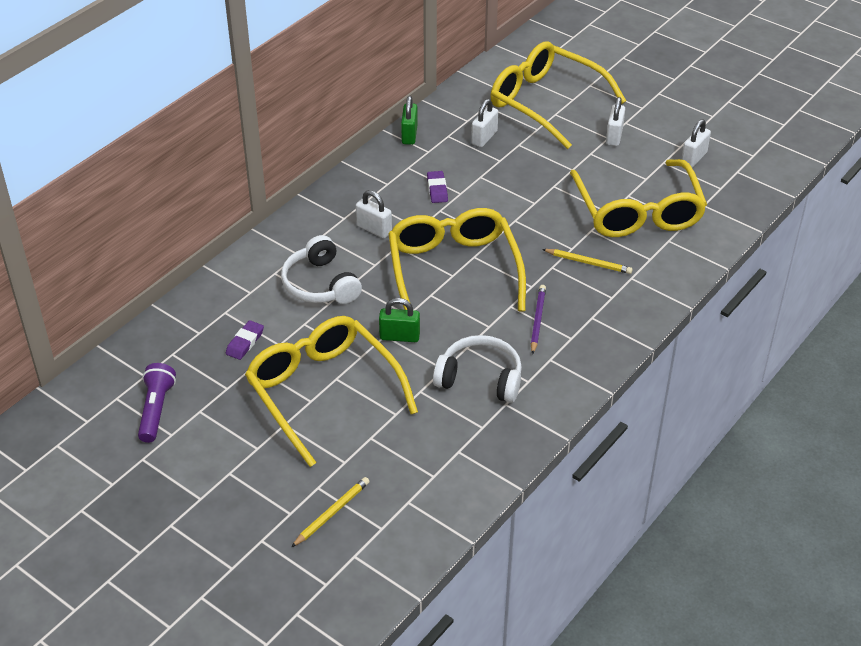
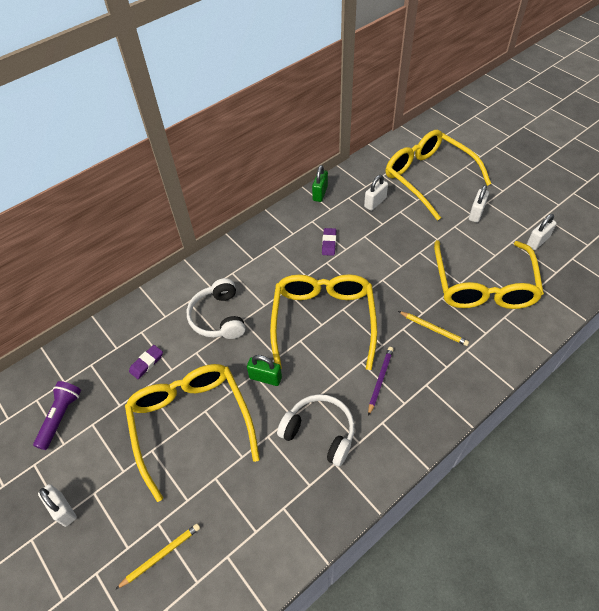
camera: 15 degrees right, 10 degrees up
white padlock [356,190,392,238] -> white padlock moved to [38,484,77,527]

